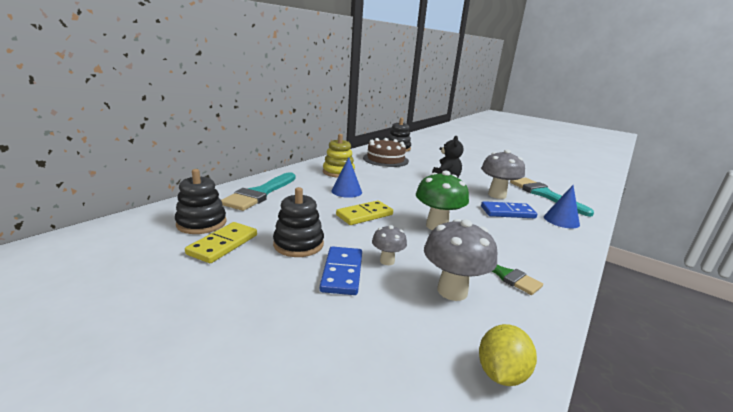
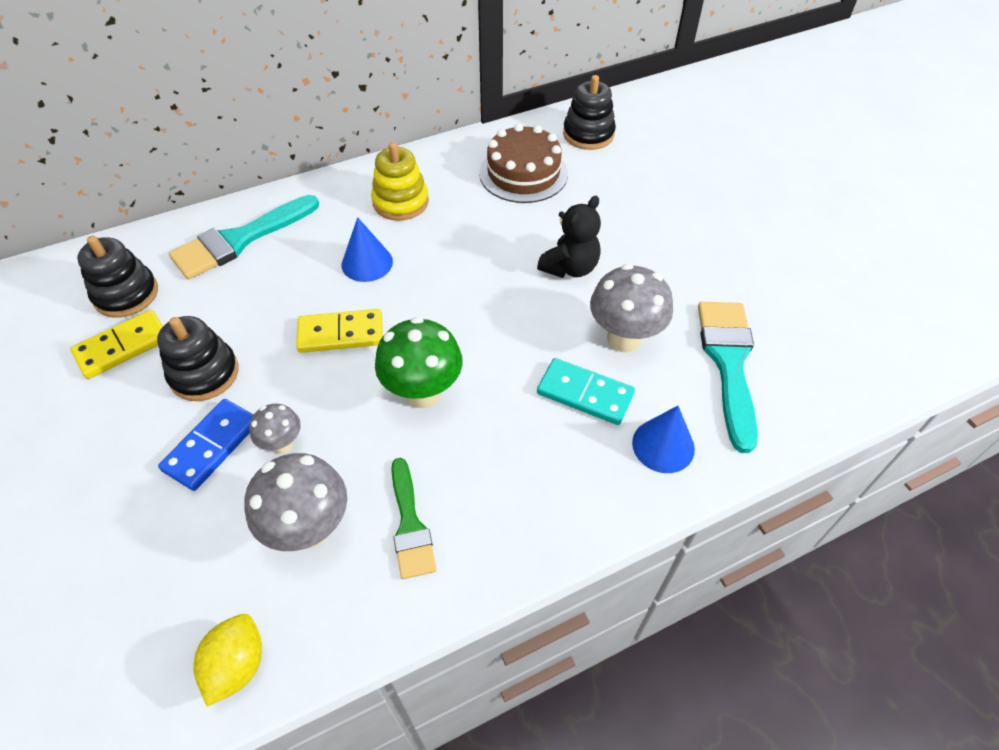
camera: 30 degrees right, 30 degrees up
yellow lemon [479,324,537,386] -> yellow lemon turned 45 degrees counterclockwise [194,614,262,706]
blue domino [481,201,537,218] -> turquoise domino [537,358,635,425]

